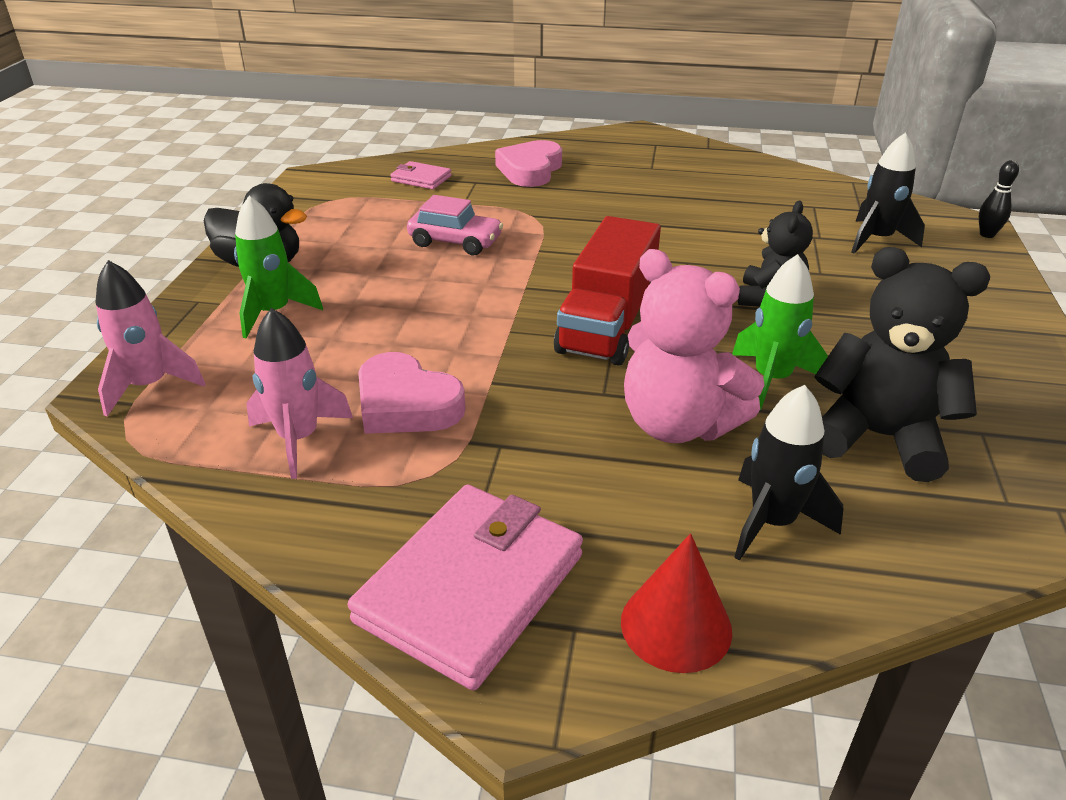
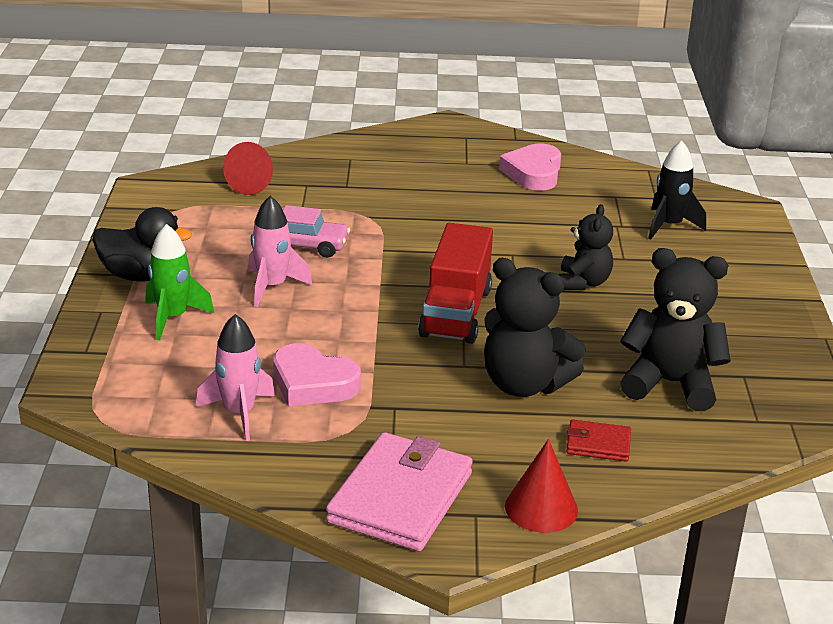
camera: 10 degrees left, 5 degrees down
pink rocket [95,260,205,417] -> pink rocket moved to [248,195,312,307]
pink wallet [391,161,452,189] -> red cone [223,142,273,195]
pink heart [495,140,562,187] -> pink heart moved to [499,143,561,191]
pink teddy bear [624,249,765,443] -> black teddy bear [484,258,586,397]
green rocket [732,254,828,410] -> none
black rocket [734,385,843,561] -> red wallet [566,420,631,462]
black bowling pin [979,160,1019,238] -> none

